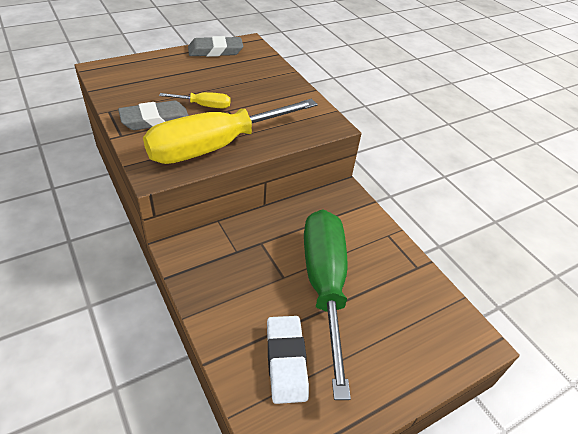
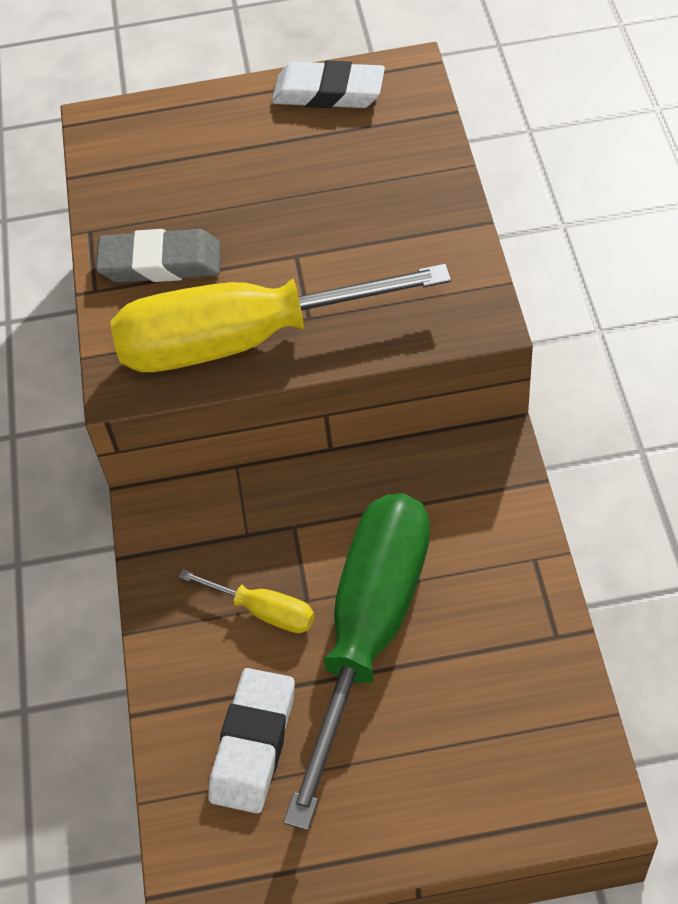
camera: 30 degrees right, 10 degrees up
yellow screwdriver [159,92,231,108] -> yellow screwdriver moved to [179,570,315,633]
grey eraser [188,36,243,57] -> white eraser [272,60,385,108]

